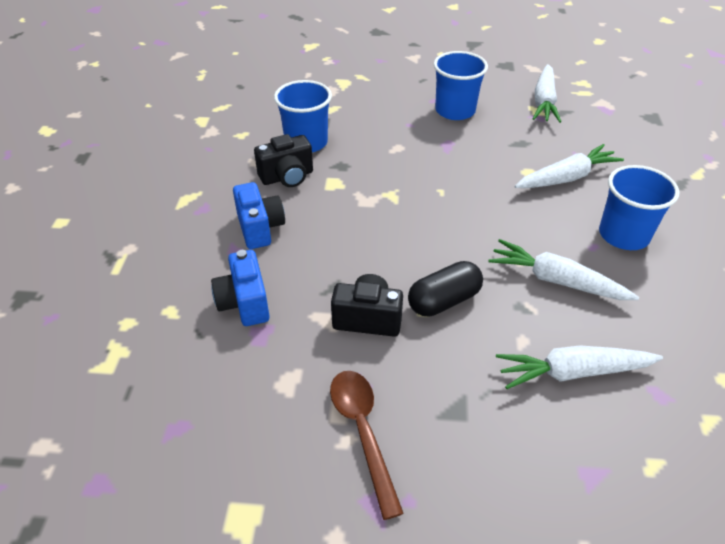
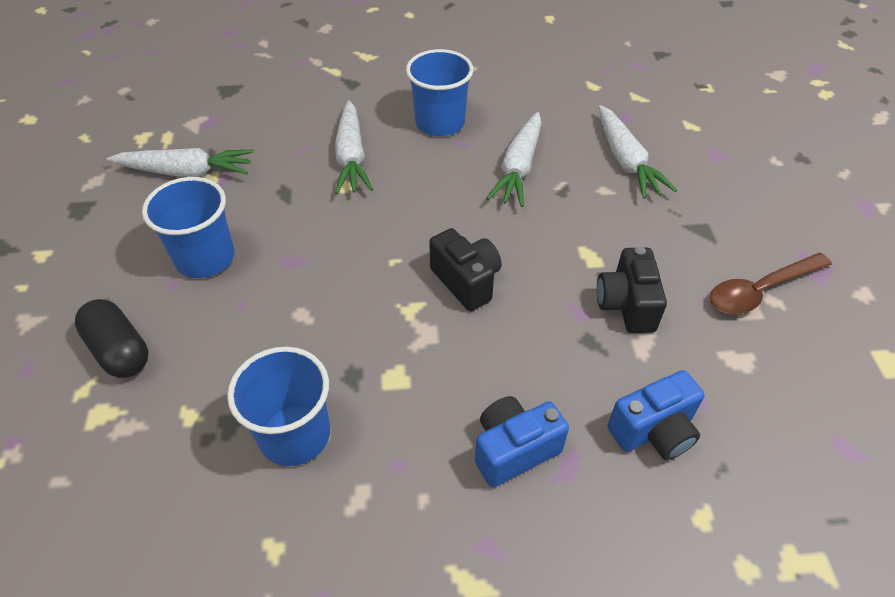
camera: 100 degrees left, 5 degrees up
black camera [254,134,313,187] -> black camera moved to [429,228,502,311]
black capsule [408,261,483,316] -> black capsule moved to [75,299,148,378]
white carrot [515,144,624,188] -> white carrot turned 150 degrees counterclockwise [335,100,373,194]

